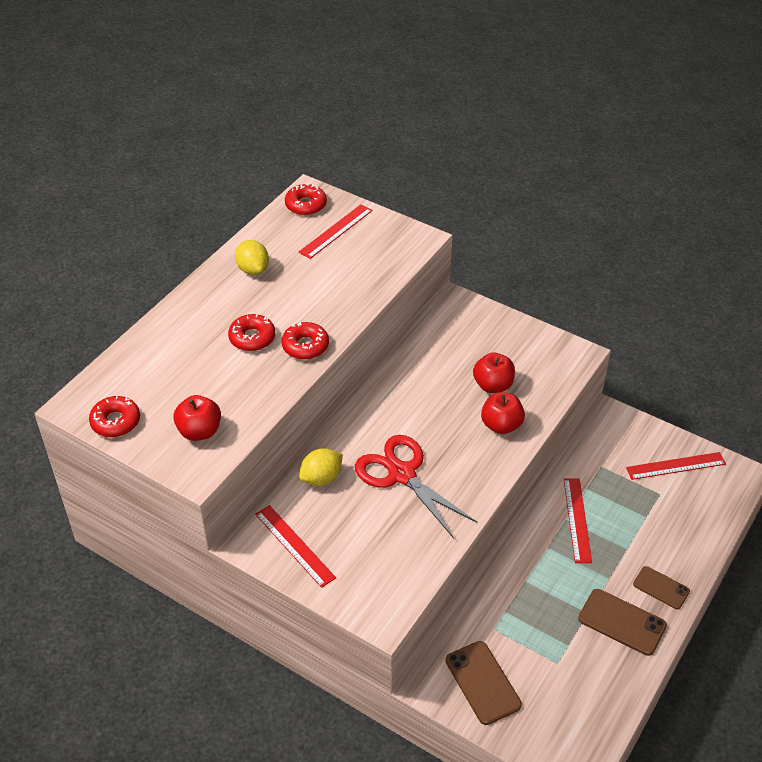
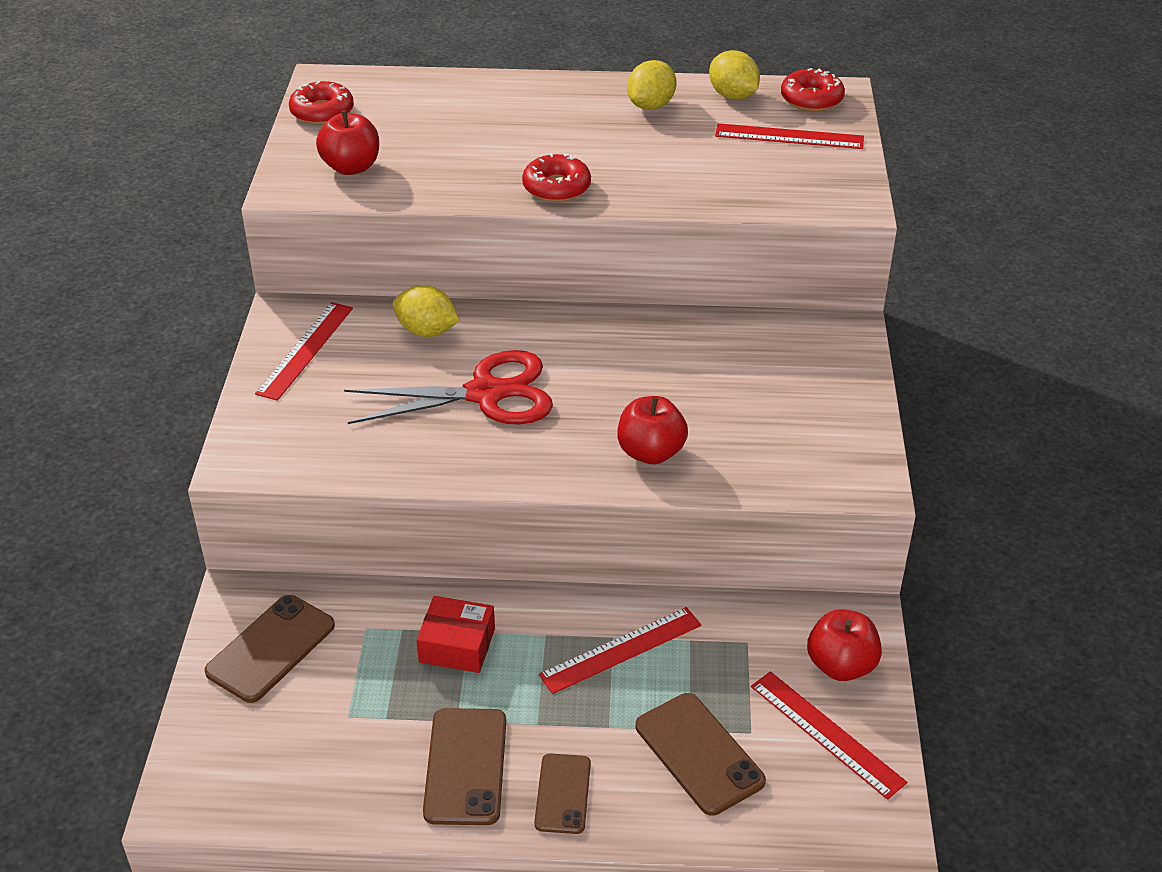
camera: 60 degrees right, 5 degrees down
red donut [228,314,275,351] -> none
red scissors [355,435,477,538] -> red scissors turned 60 degrees clockwise [344,350,553,424]
red apple [473,352,515,393] -> red apple moved to [807,609,882,681]
none -> red box [416,596,495,673]
none -> brown phone [636,693,766,816]
none -> yellow lemon [709,50,760,100]

